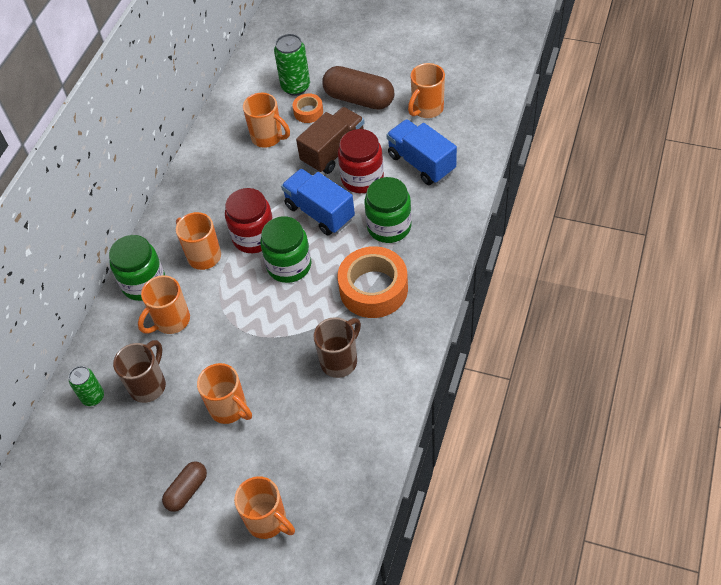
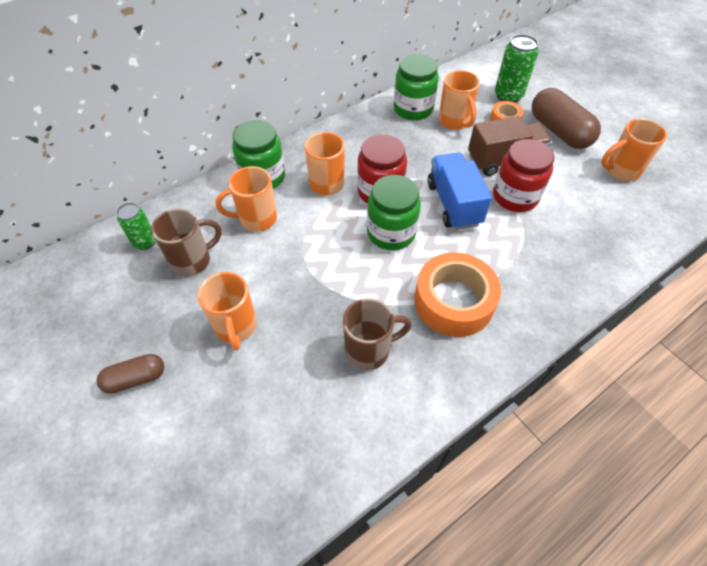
camera: 30 degrees right, 0 degrees up
orange mug [234,476,295,539] -> none
green jar [364,177,412,243] -> green jar moved to [394,54,439,120]
blue truck [386,119,457,185] -> none

